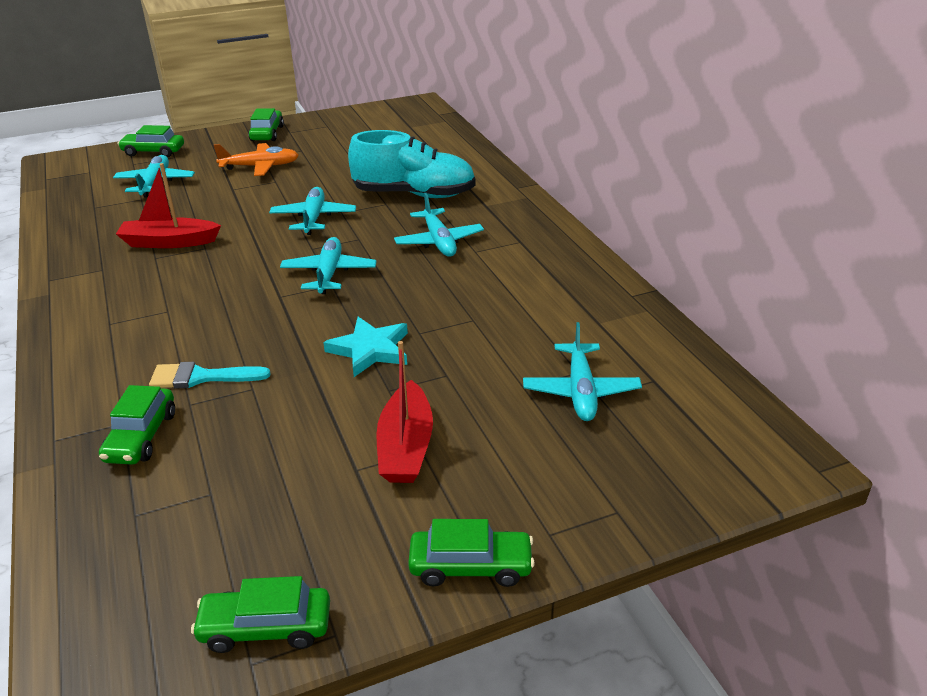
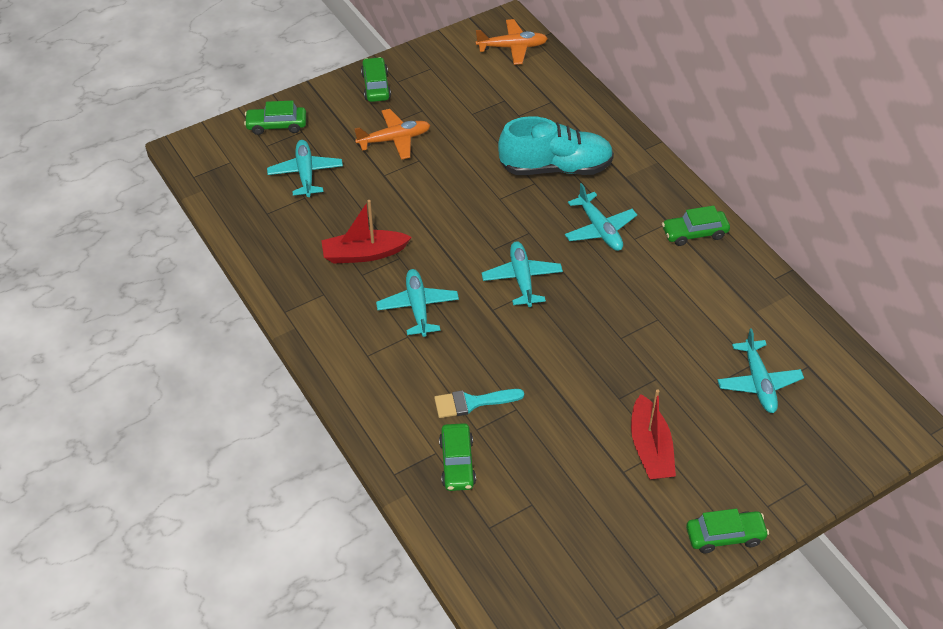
camera: 10 degrees left, 15 degrees up
green car [191,576,330,653] -> green car moved to [662,205,730,246]
turquoise plane [269,187,356,235] -> turquoise plane moved to [376,269,459,337]
turquoise star [323,317,408,377] -> none
none -> orange plane [476,19,548,65]

